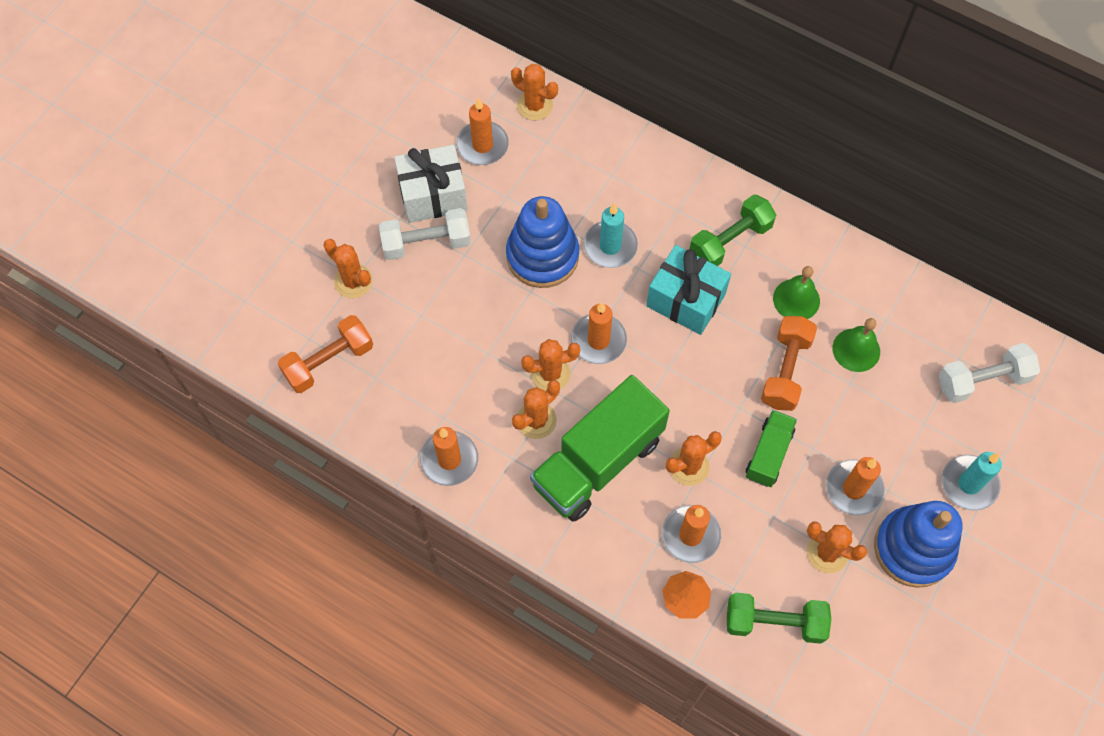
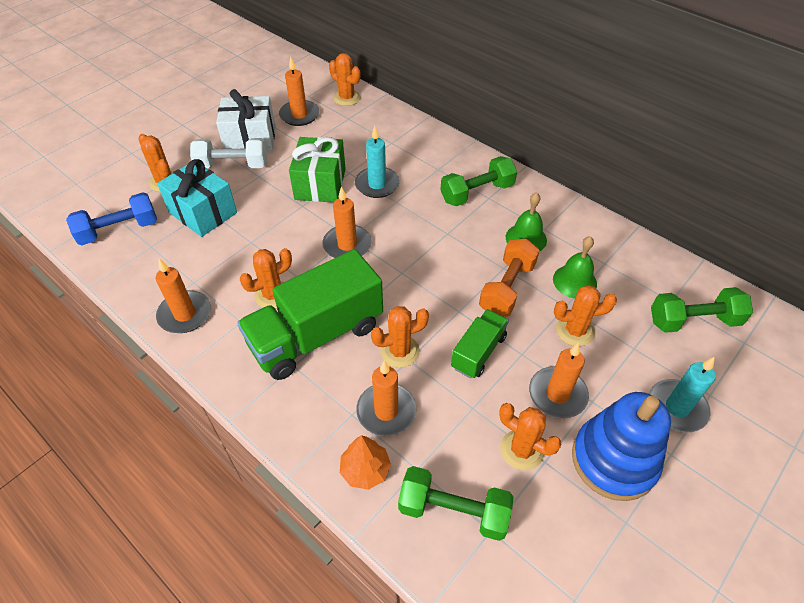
camera: 10 degrees right, 15 degrees down
orange dumbbell [278,315,373,393] -> blue dumbbell [66,192,157,245]
blue stacking toy [506,196,579,288] -> green gift [289,137,346,203]
orange cactus [521,339,580,391] -> orange cactus moved to [554,285,617,346]
turquoise gift [646,245,731,335] -> turquoise gift moved to [157,159,237,237]
white dumbbell [939,343,1040,403] -> green dumbbell [651,287,753,333]

